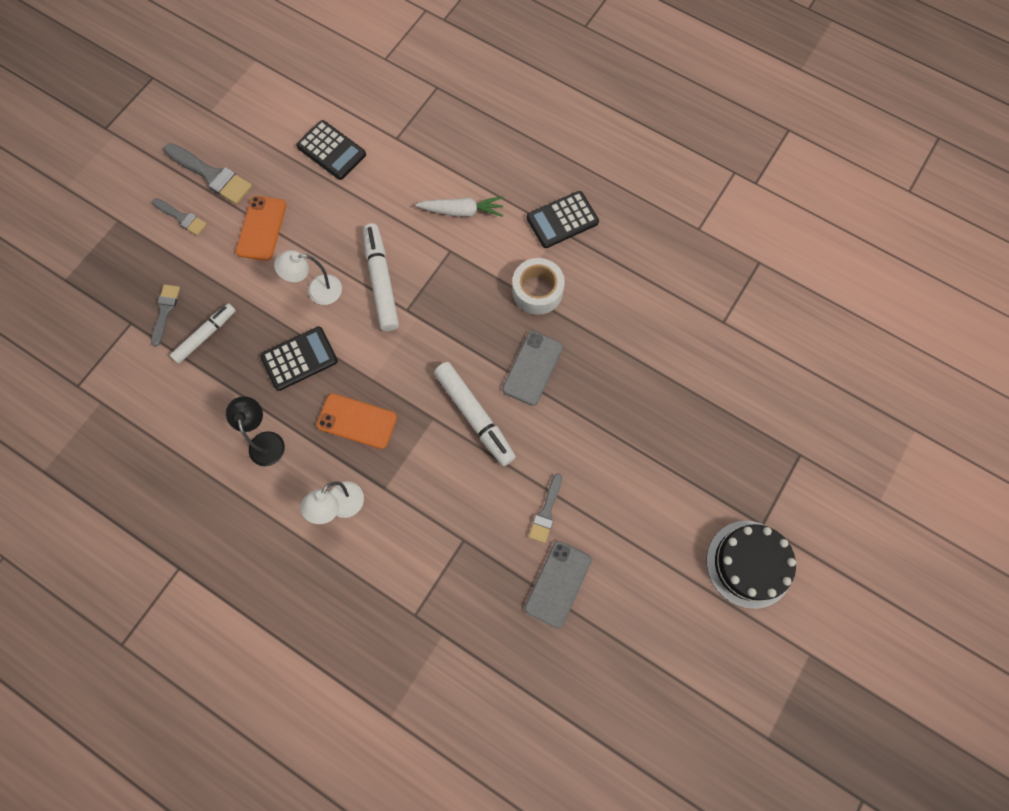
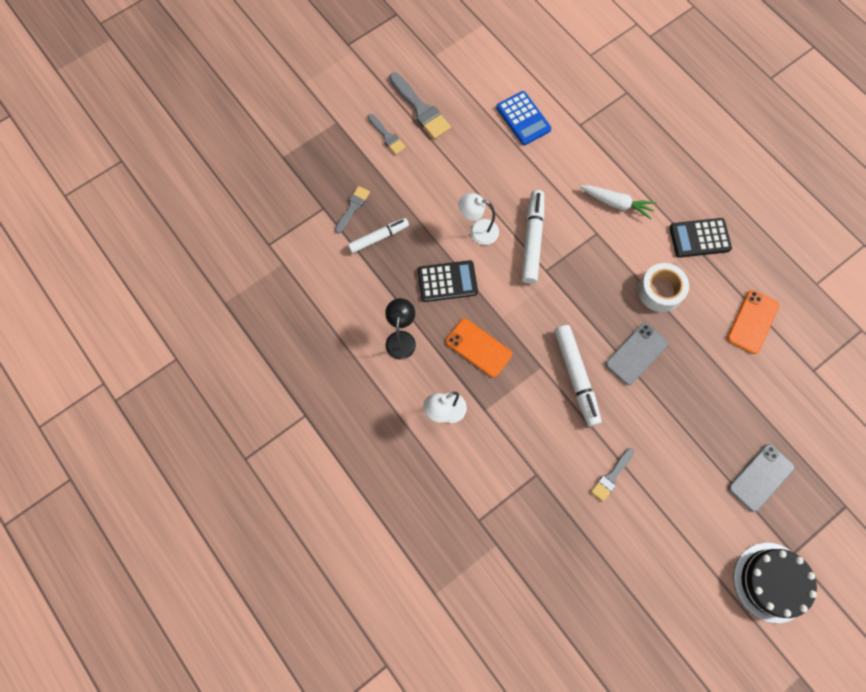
camera: 20 degrees right, 0 degrees up
orange phone [236,196,286,261] -> orange phone moved to [727,290,779,354]
black calculator [296,120,366,180] -> blue calculator [496,91,552,145]
grey phone [525,541,592,628] -> grey phone moved to [728,444,795,512]

